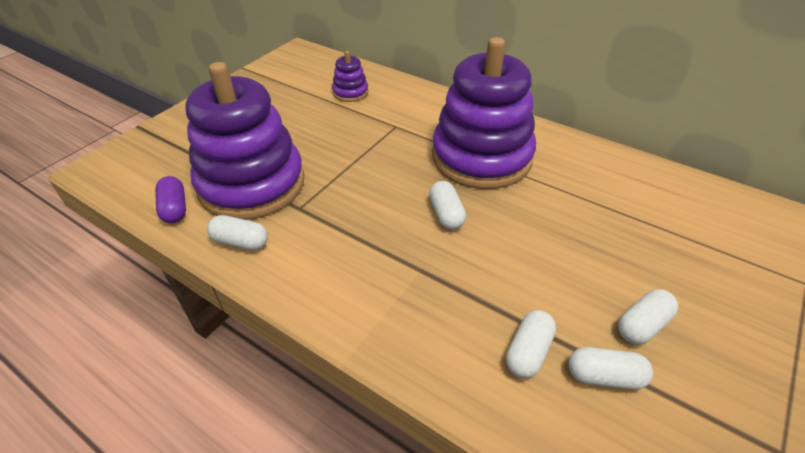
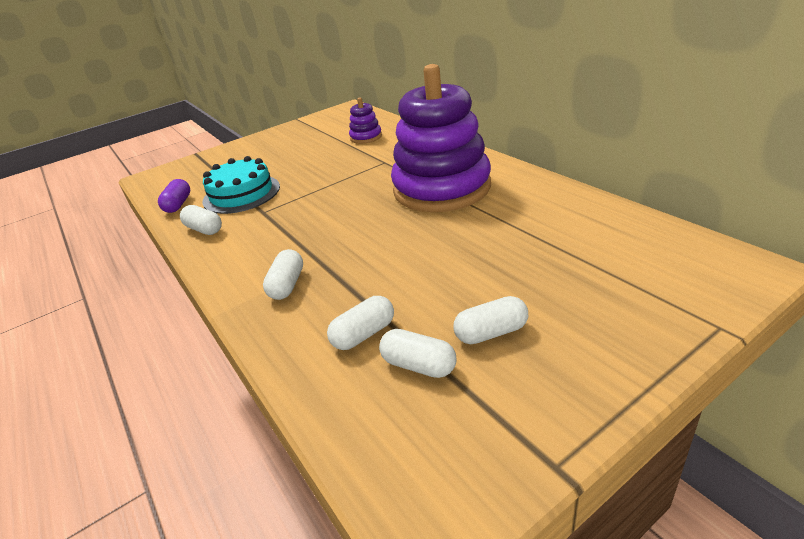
camera: 25 degrees right, 10 degrees down
purple stacking toy [185,62,304,220] -> turquoise cake [202,156,280,214]
white capsule [429,181,466,230] -> white capsule moved to [263,249,303,300]

